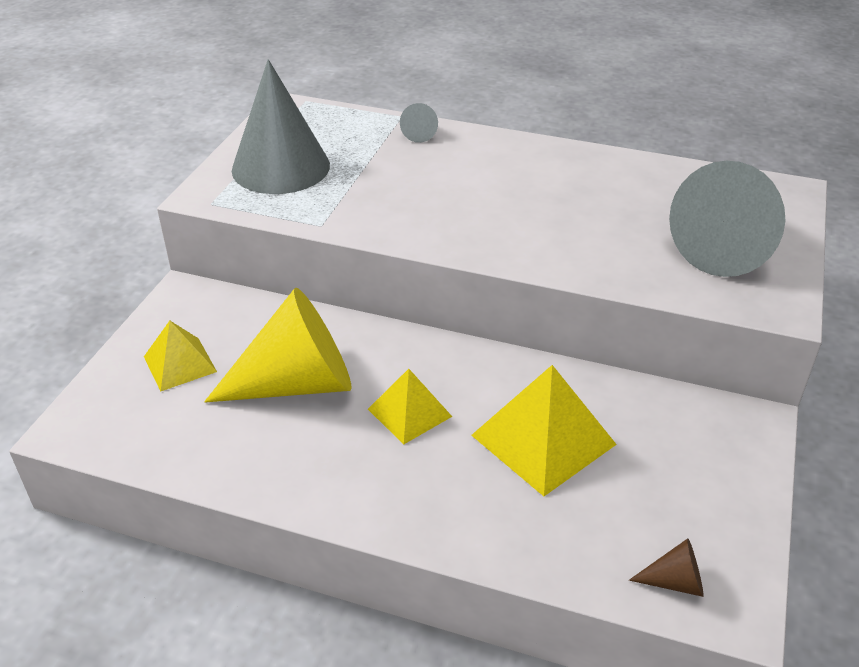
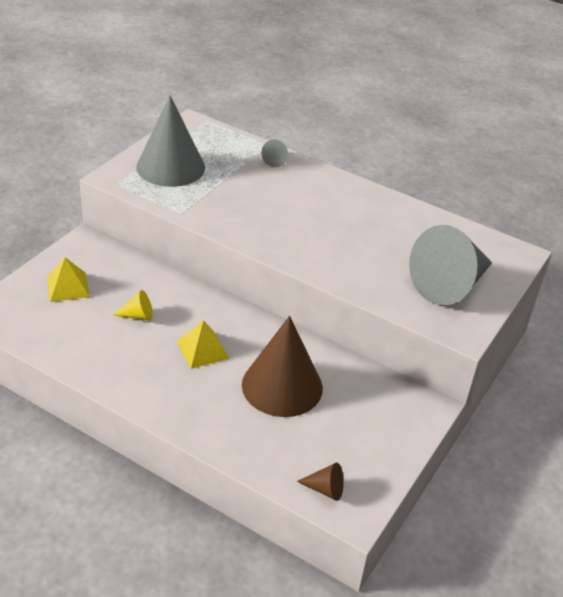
camera: 10 degrees right, 0 degrees up
yellow cone [204,288,352,402] -> yellow cone [113,290,153,320], size x0.41
yellow pyramid [471,365,617,496] -> brown cone [242,316,323,417]

